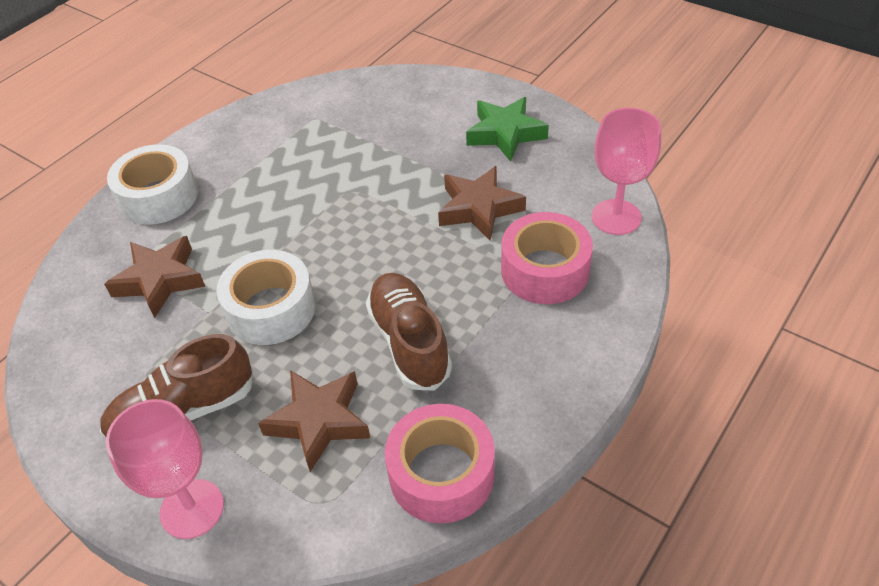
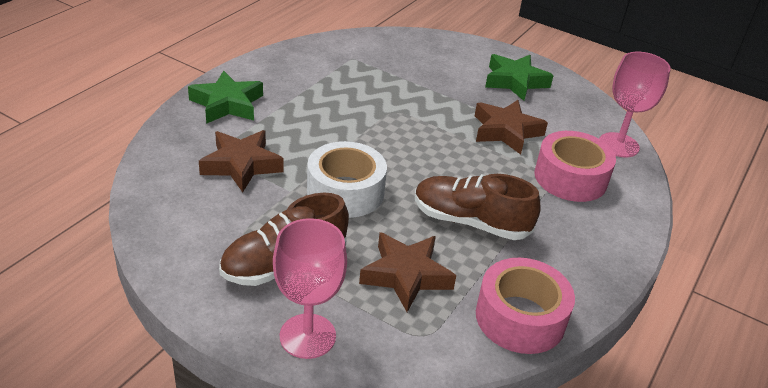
camera: 10 degrees left, 10 degrees down
white tape [107,144,198,225] -> green star [188,71,263,124]
brown shoe [366,273,452,391] -> brown shoe turned 45 degrees counterclockwise [415,174,540,240]

